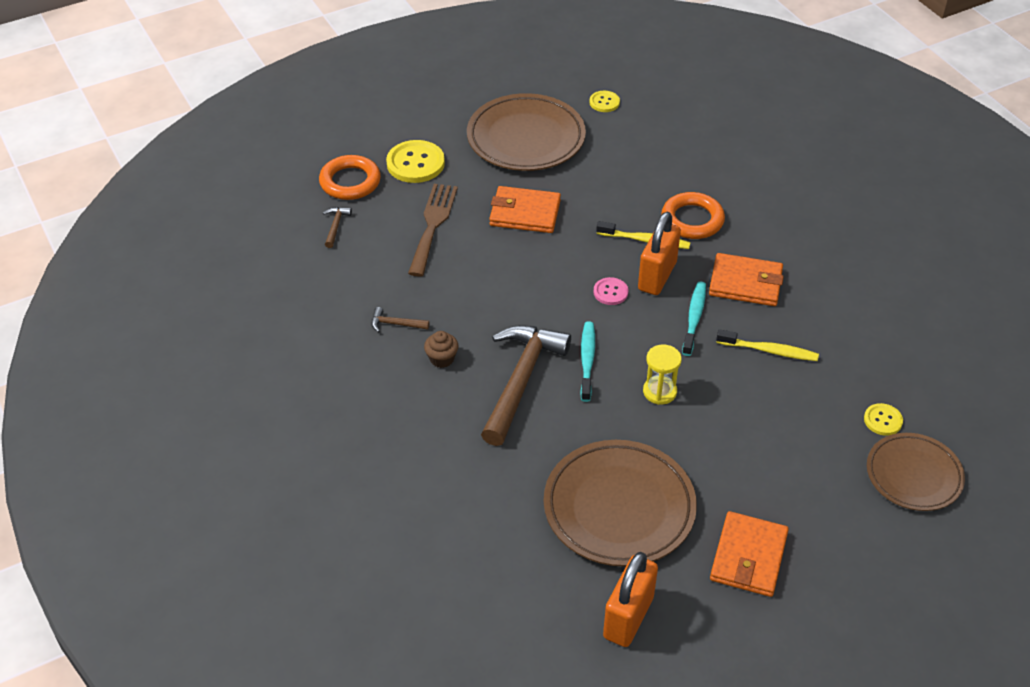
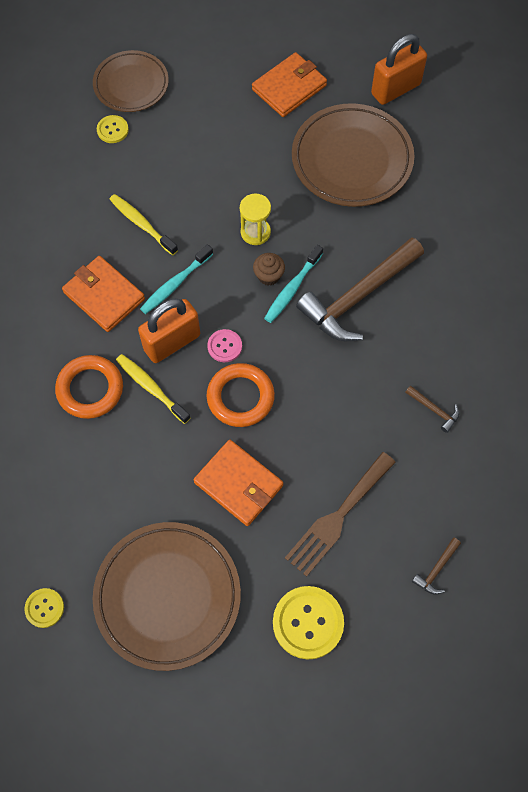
camera: 150 degrees left, 20 degrees up
orange ring [319,155,381,200] -> orange ring moved to [206,363,275,427]
brown cupcake [424,331,459,368] -> brown cupcake moved to [253,253,285,286]

